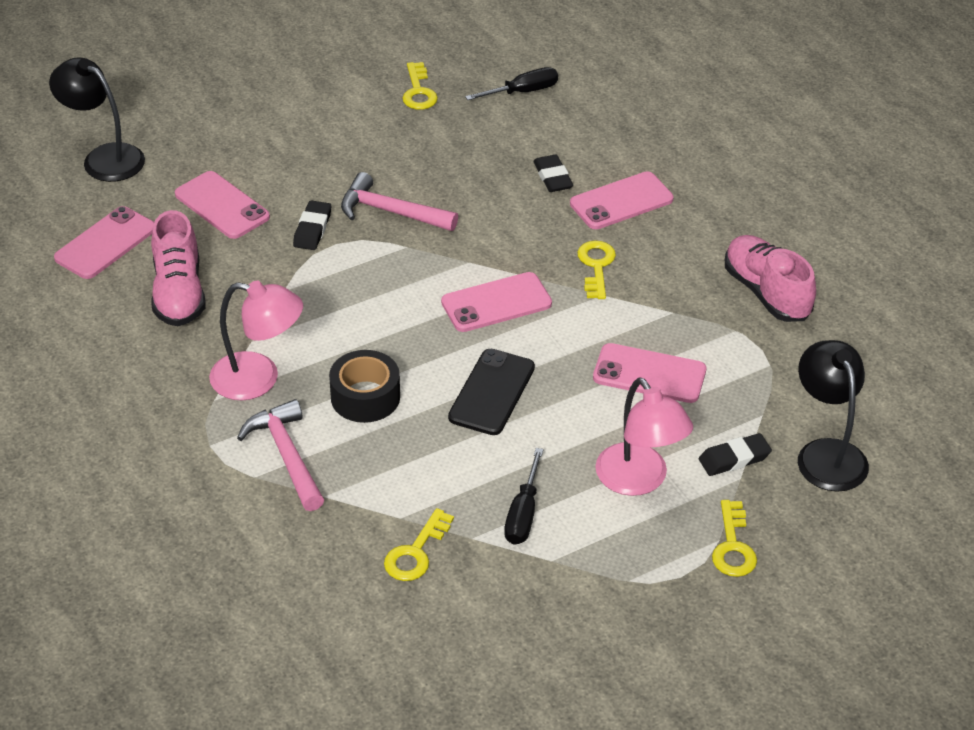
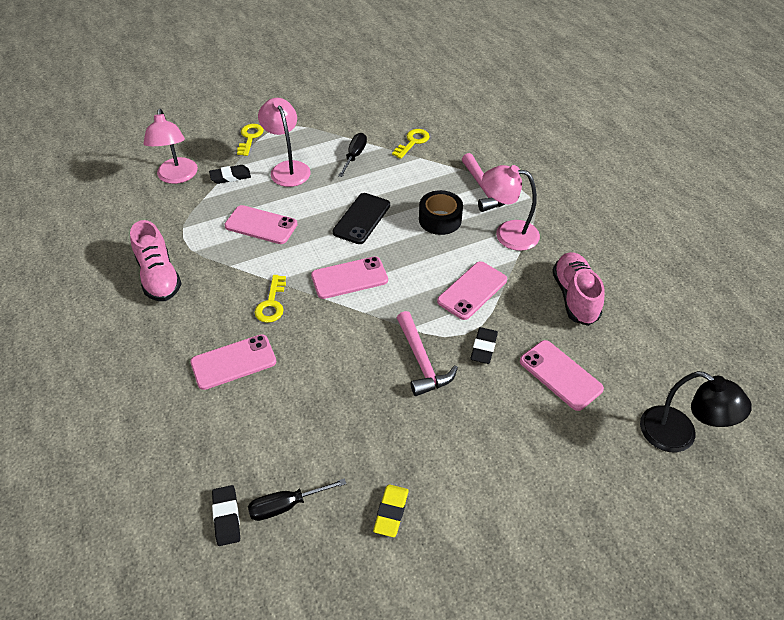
camera: 175 degrees left, 5 degrees up
pink phone [54,206,154,279] -> pink phone moved to [437,262,507,320]
pink hammer [341,172,458,231] -> pink hammer turned 45 degrees clockwise [397,311,458,396]
yellow key [402,62,438,110] -> yellow eraser [373,484,409,537]
black eraser [533,155,573,192] -> black eraser moved to [212,485,240,546]
black lamp [798,340,869,491] -> pink lamp [143,109,198,184]

